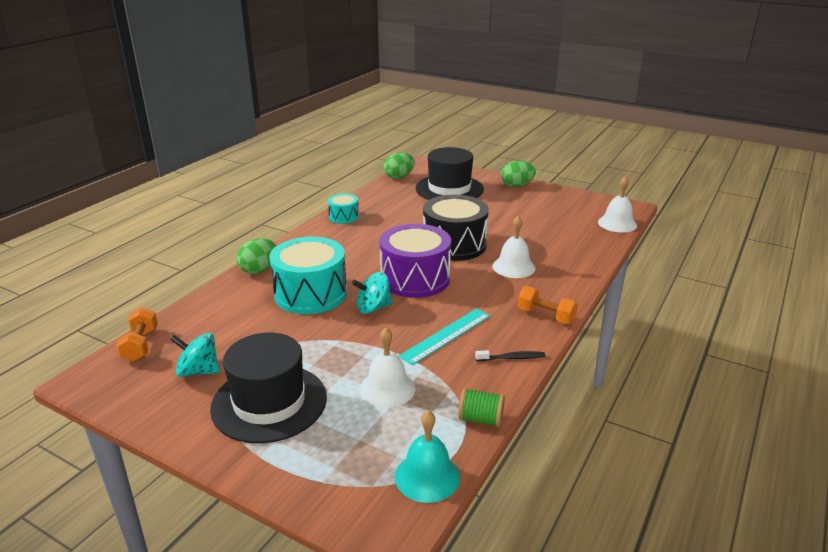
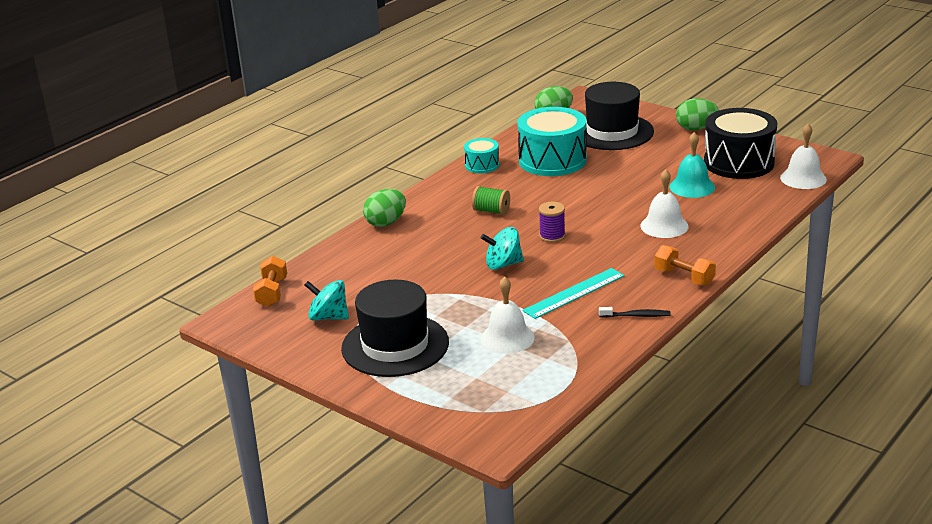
camera: 10 degrees right, 0 degrees up
turquoise drum [269,237,347,314] -> turquoise drum moved to [517,107,587,176]
purple drum [379,224,451,298] -> purple spool [539,202,565,243]
turquoise bell [395,410,460,503] -> turquoise bell moved to [669,132,715,198]
black drum [423,195,489,261] -> black drum moved to [704,108,777,179]
green spool [458,388,505,427] -> green spool moved to [472,186,510,215]

